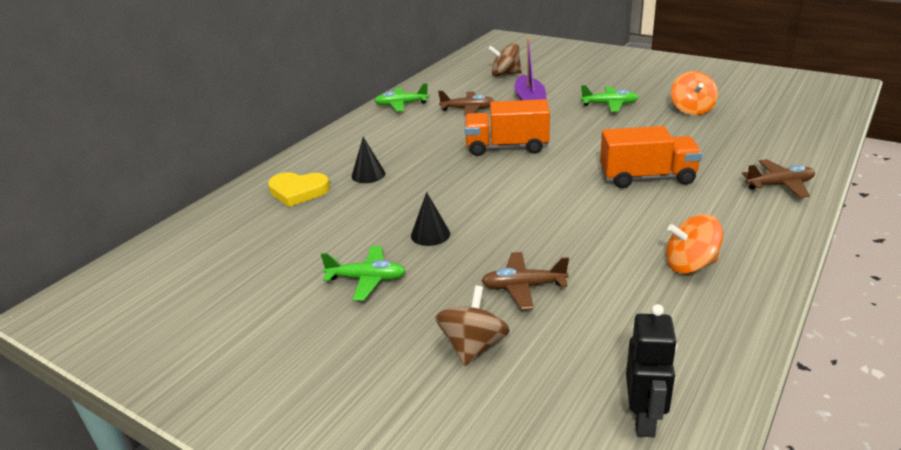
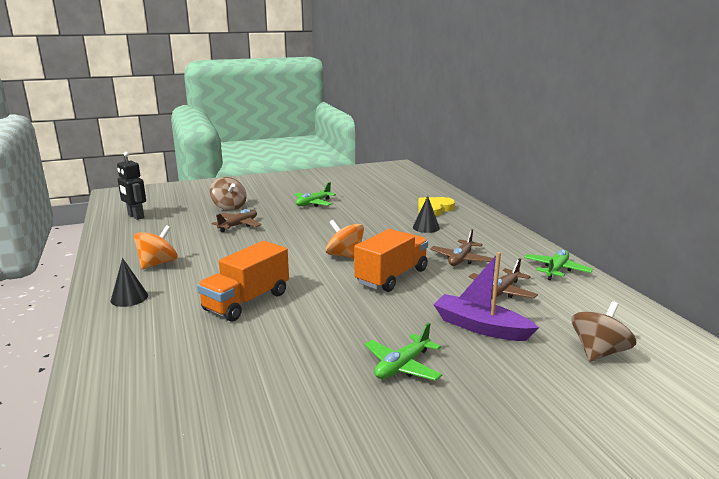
camera: 125 degrees right, 10 degrees down
black cone [411,192,450,246] -> black cone moved to [111,258,148,307]
orange spinning top [671,71,718,115] -> orange spinning top moved to [326,220,364,259]
brown plane [742,159,815,198] -> brown plane moved to [430,229,493,266]

